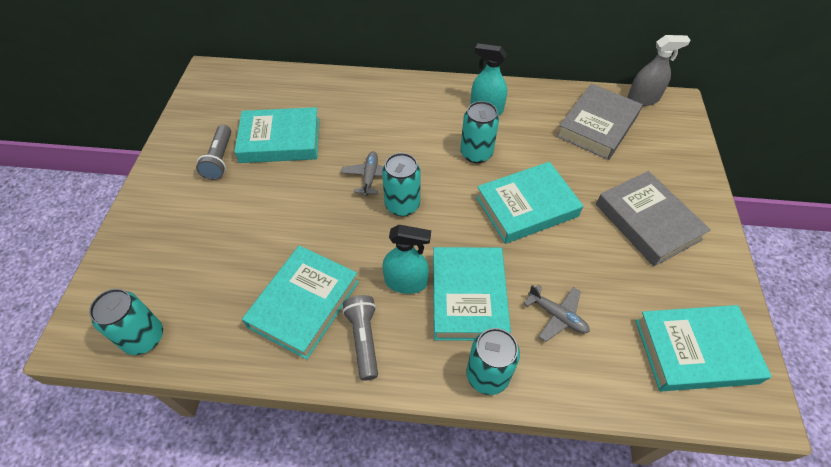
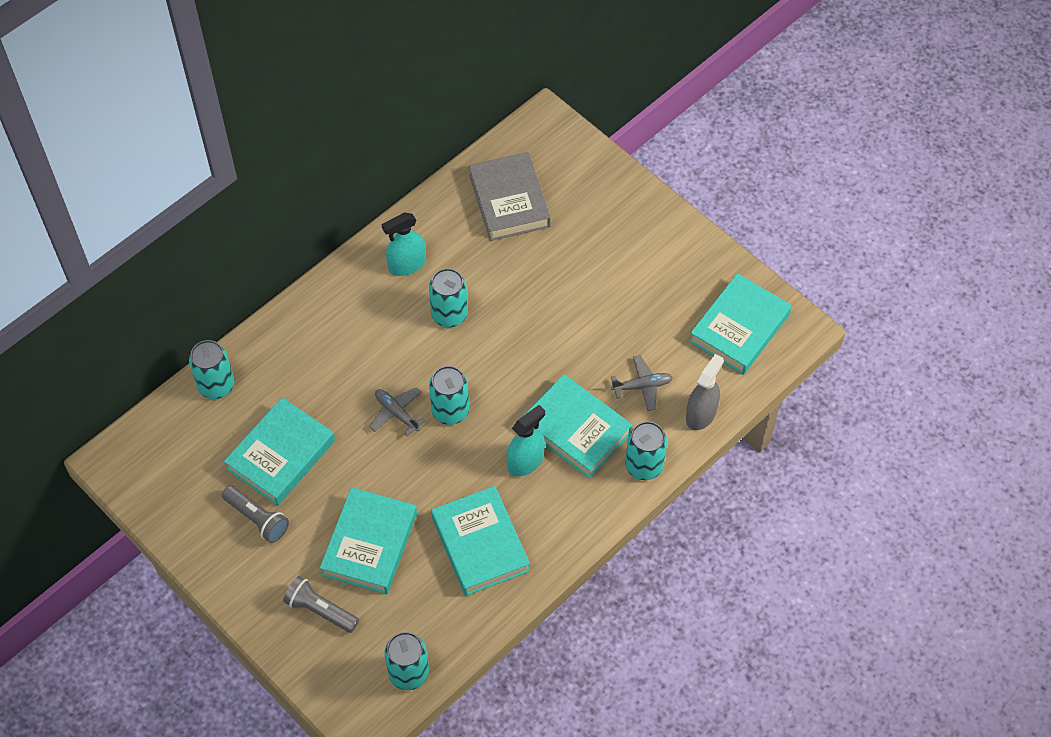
camera: 50 degrees left, 5 degrees up
grey flashlight [342,295,378,381] -> grey flashlight moved to [283,576,359,633]
turquoise book [476,162,583,244] -> turquoise book moved to [320,487,417,594]
grey book [596,171,711,266] -> none
grey spray bottle [627,35,690,106] -> grey spray bottle moved to [686,354,724,430]
none -> turquoise can [189,340,234,399]

